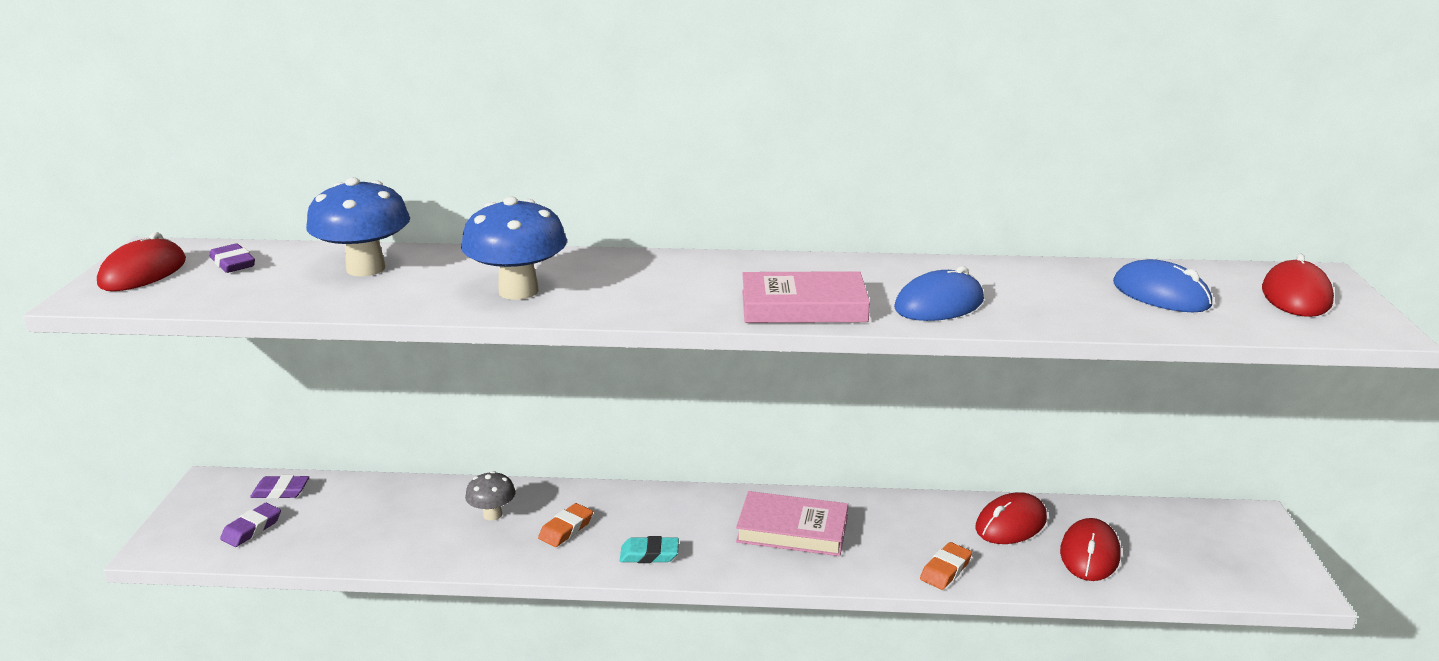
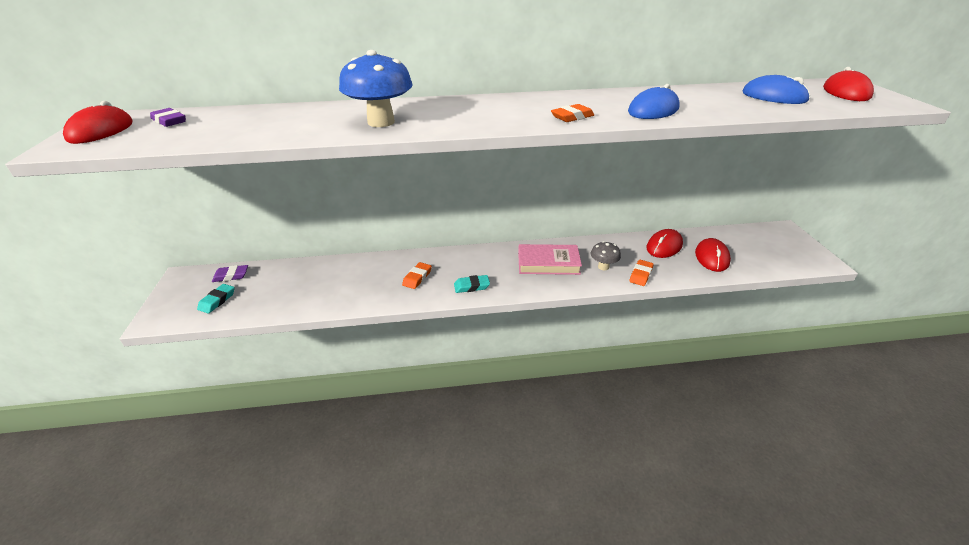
camera: 10 degrees left, 10 degrees up
purple eraser [220,503,281,547] -> turquoise eraser [197,284,235,313]
blue mushroom [306,177,410,276] -> none
grey mushroom [465,471,516,520] -> grey mushroom moved to [591,241,621,270]
pink book [742,271,870,323] -> orange eraser [551,104,594,122]

